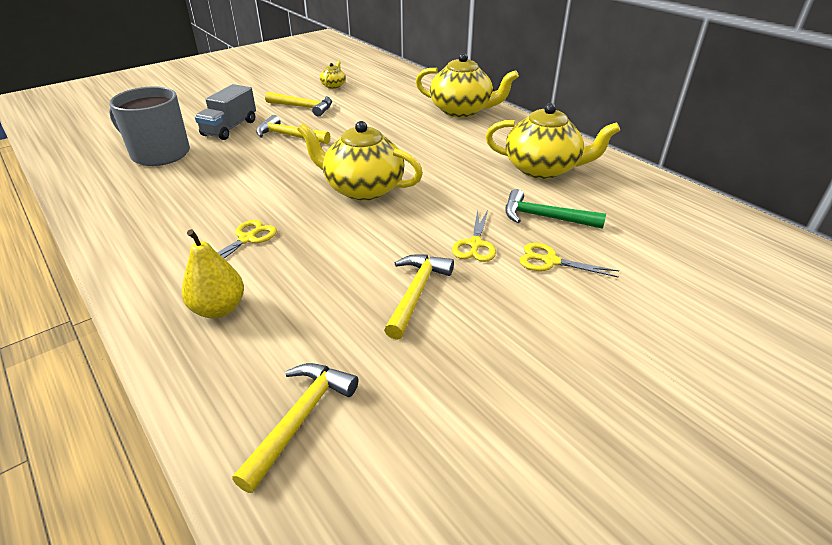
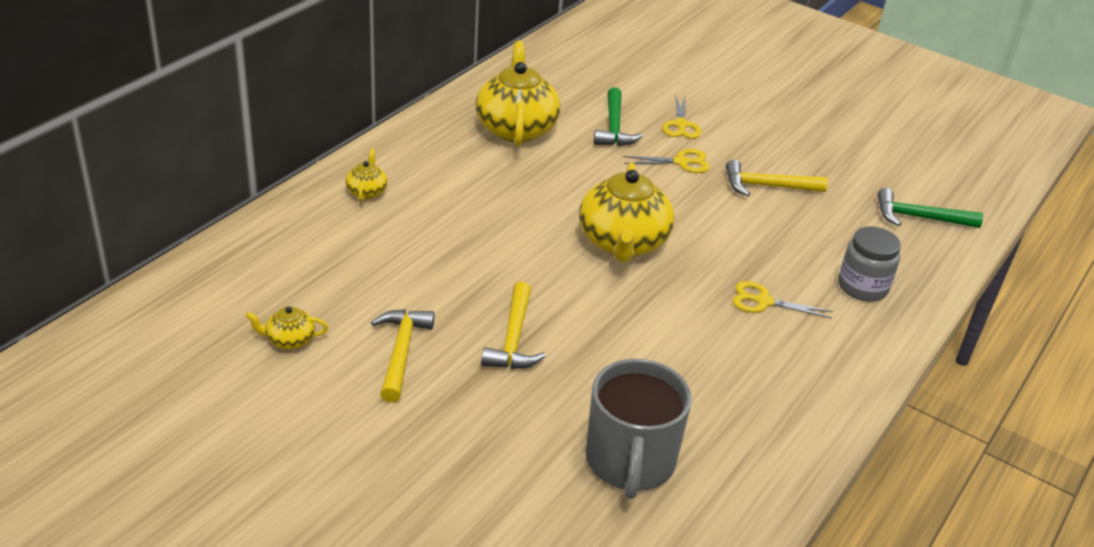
camera: 110 degrees left, 0 degrees up
yellow pear [181,229,244,318] -> grey jar [838,226,901,302]
grey truck [195,84,256,140] -> none
yellow hammer [232,363,358,493] -> green hammer [877,188,983,228]
yellow teapot [416,53,519,118] -> yellow teapot [345,149,387,202], size x0.45

